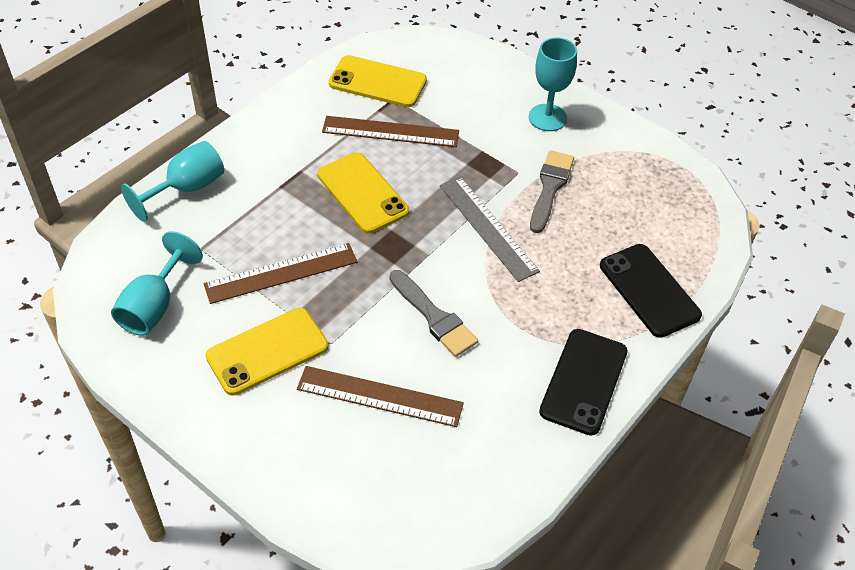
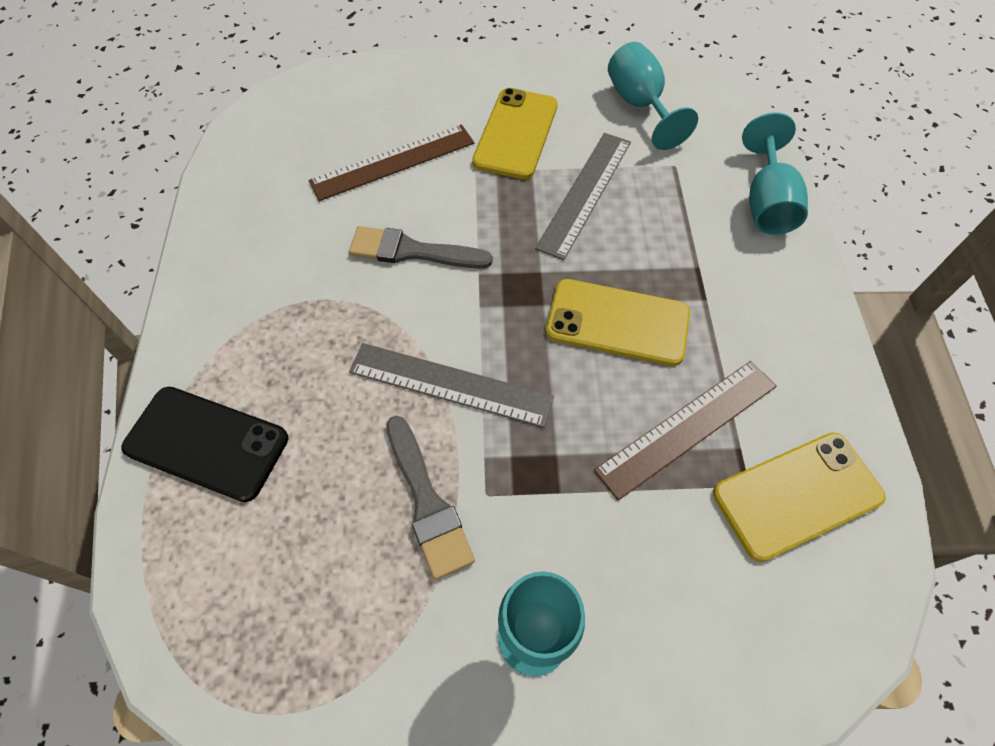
camera: 140 degrees right, 10 degrees up
brown ruler [203,243,357,304] -> grey ruler [535,133,631,260]
black phone [539,329,628,436] -> none

